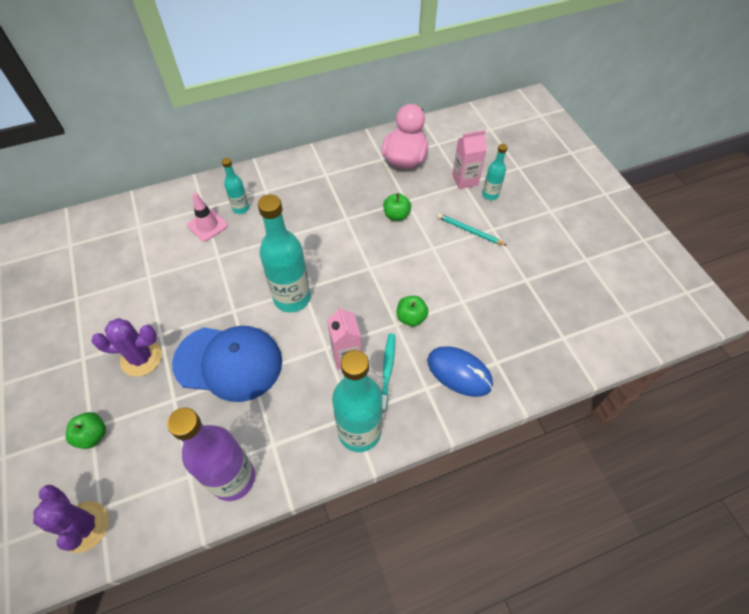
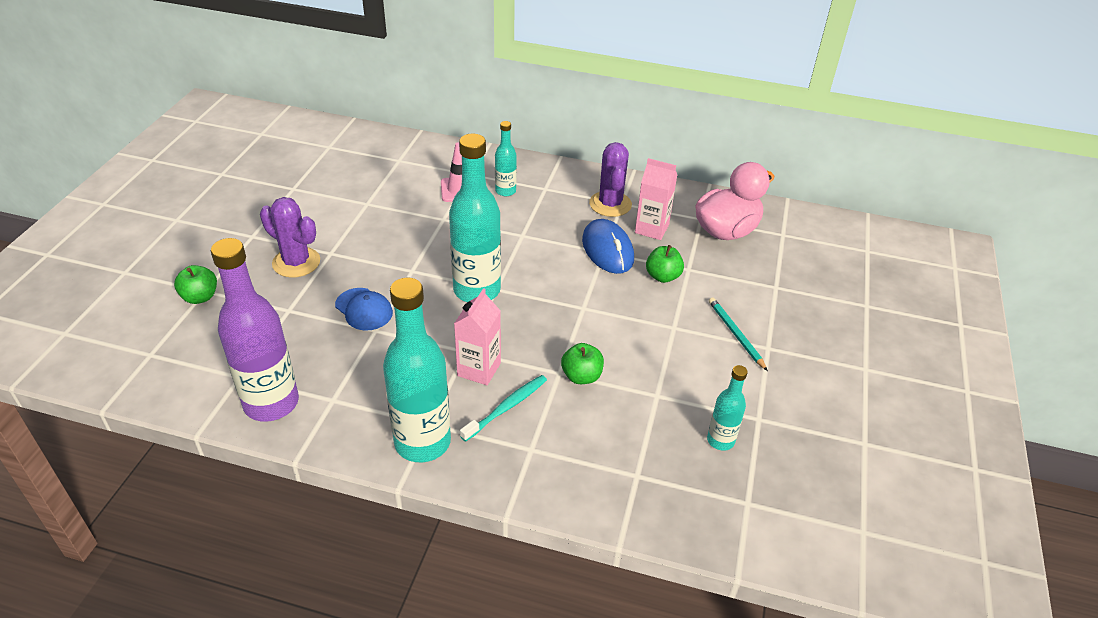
camera: 35 degrees right, 15 degrees down
purple cactus [33,485,109,553] -> purple cactus moved to [589,142,632,217]
blue cap [172,326,282,402] -> blue cap [335,288,393,331], size x0.49
blue mouse [427,346,493,397] -> blue mouse moved to [582,219,634,274]
pink carton [452,130,487,189] -> pink carton moved to [635,158,677,240]
turquoise bottle [482,144,508,200] -> turquoise bottle moved to [707,365,748,451]

